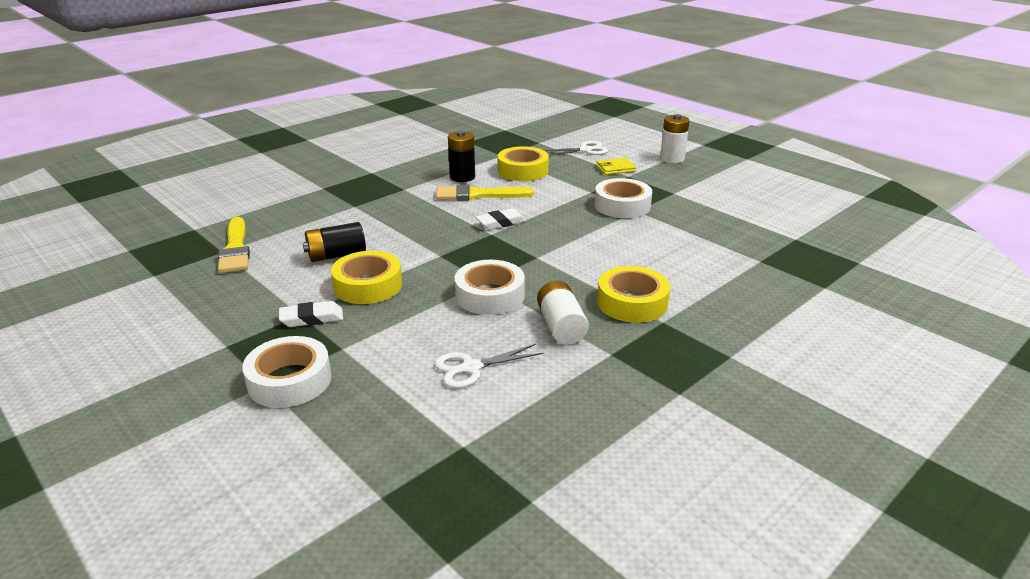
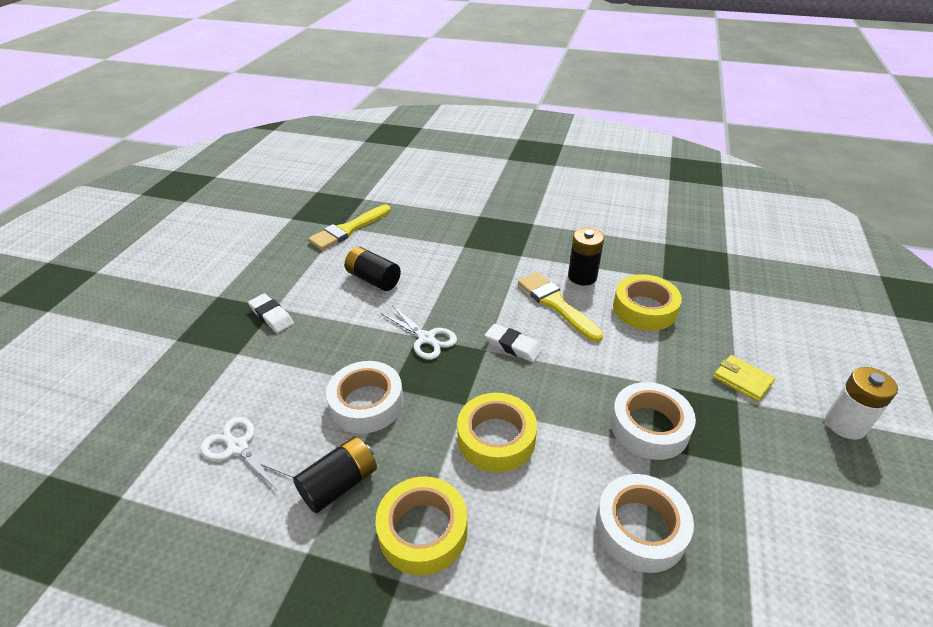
camera: 60 degrees right, 10 degrees up
white tape [242,336,332,408] -> white tape moved to [596,474,694,573]
yellow tape [331,251,402,304] -> yellow tape moved to [457,393,537,472]
white battery [537,281,589,345] -> black battery [293,436,377,514]
white scissors [544,141,608,156] -> white scissors moved to [381,305,457,360]

